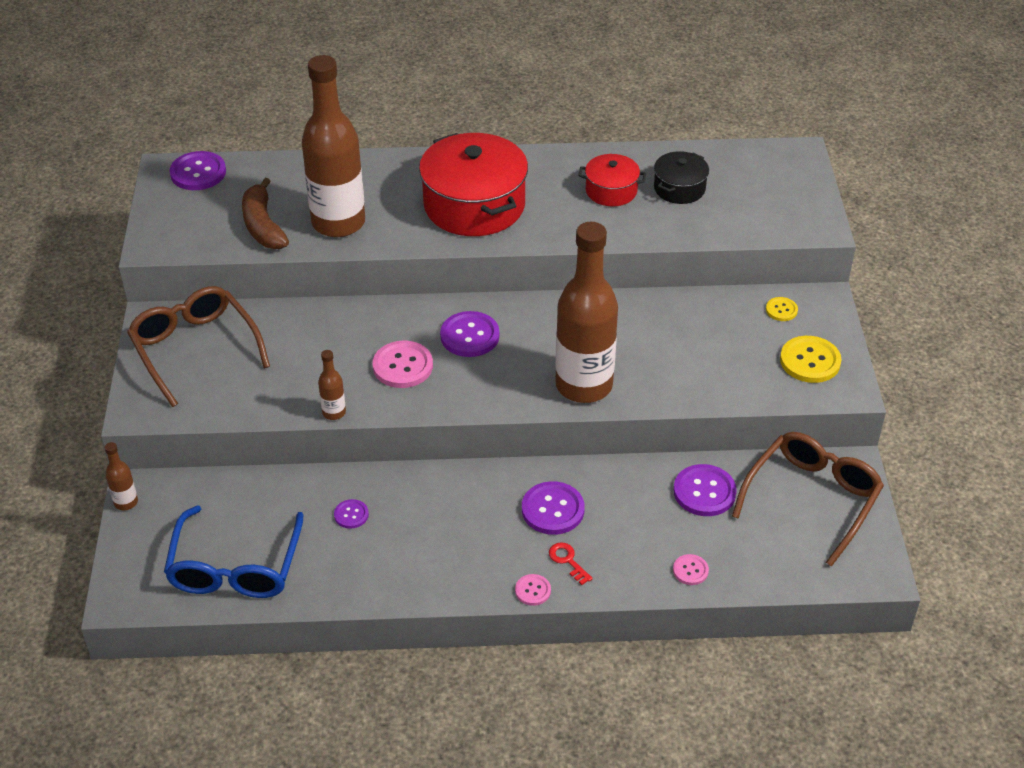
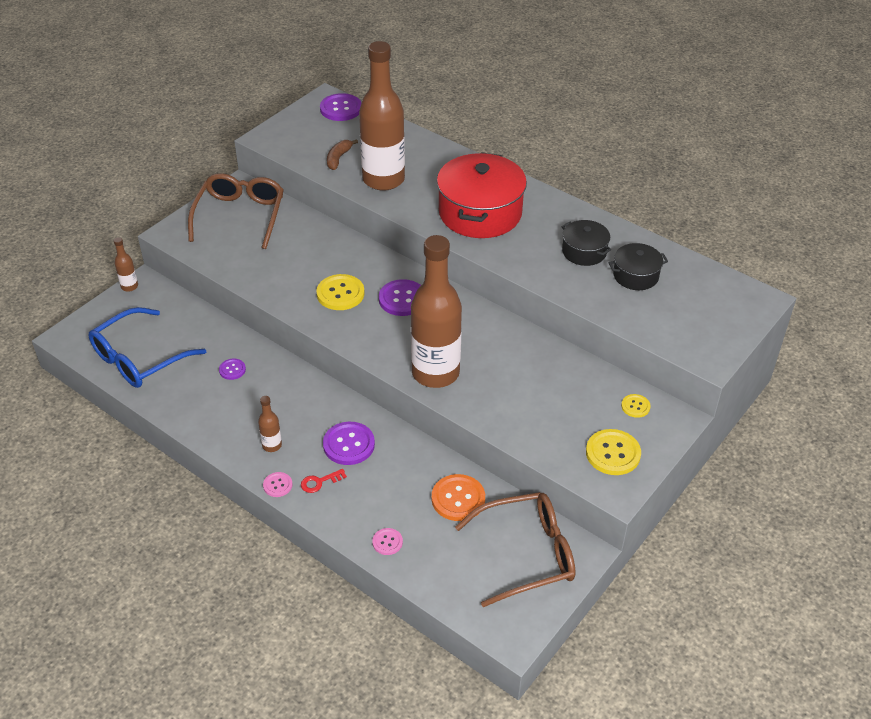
camera: 40 degrees right, 0 degrees up
brown banana [242,178,289,249] -> brown banana [327,139,358,170], size x0.64
brown bottle [318,350,346,420] -> brown bottle moved to [258,396,282,452]
pink button [372,341,433,388] -> yellow button [316,274,365,310]
red key [549,542,593,585] -> red key turned 120 degrees counterclockwise [301,469,347,493]
red pot [578,154,646,206] -> black pot [561,220,611,266]
purple button [673,464,737,516] -> orange button [432,474,485,521]

